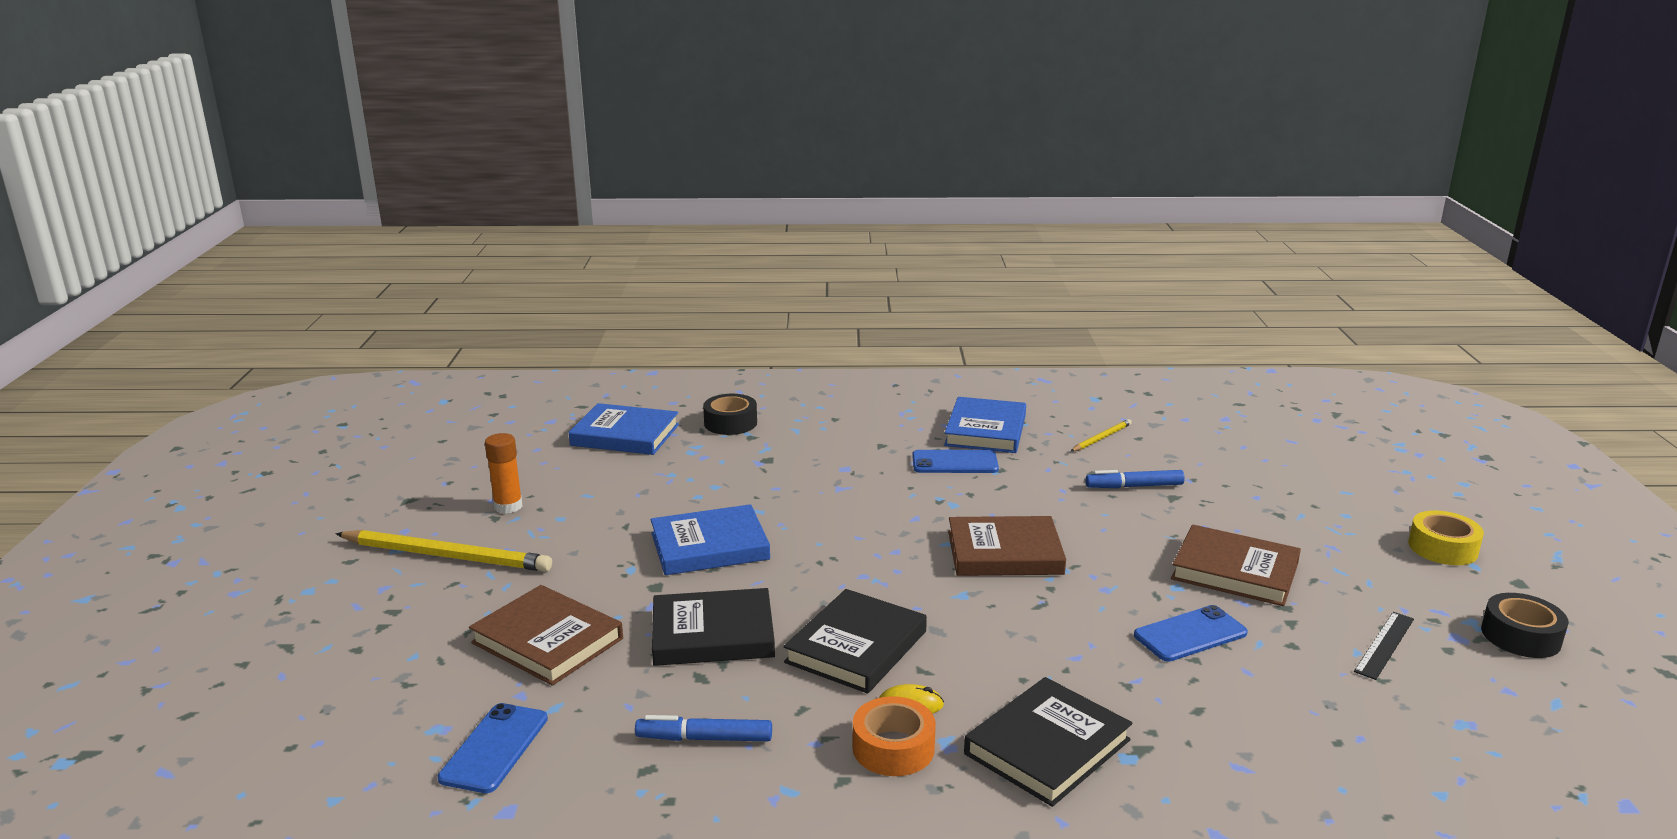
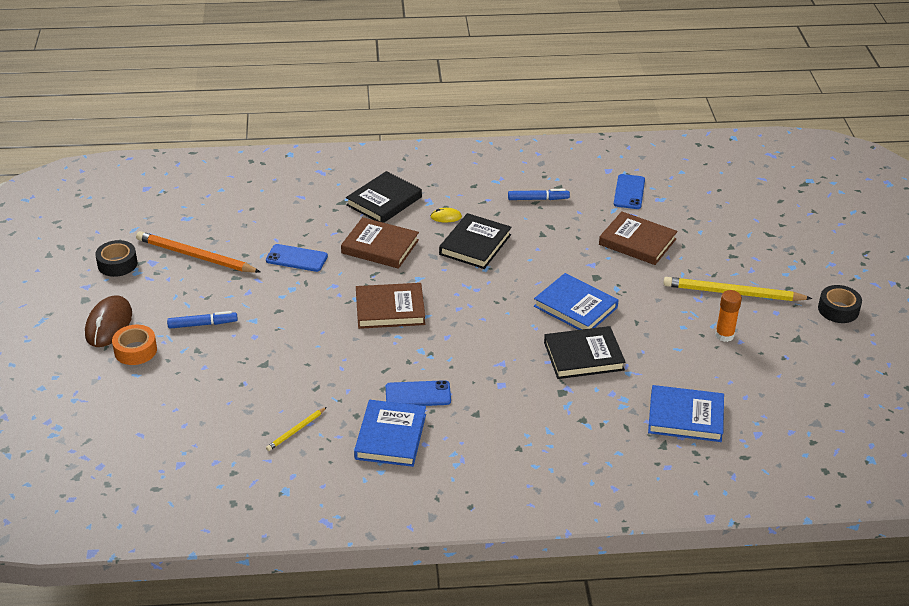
camera: 175 degrees right, 15 degrees up
blue book [650,504,770,575] -> blue book turned 60 degrees clockwise [534,273,618,330]
black book [652,588,775,666] -> black book moved to [544,326,626,379]
black tape [703,394,757,435] -> black tape moved to [818,285,862,323]
orange tape [853,696,936,776] -> orange tape moved to [112,325,157,365]
blue marker [1085,470,1185,488] -> blue marker moved to [167,311,238,329]
blue phone [1134,605,1248,662] -> blue phone turned 45 degrees clockwise [266,244,328,272]
brown book [1171,524,1301,606] -> brown book moved to [341,217,419,269]
black ruler [1354,612,1414,680] -> orange pencil [136,231,260,273]
yellow tape [1408,510,1484,565] -> brown mouse [85,295,132,347]

